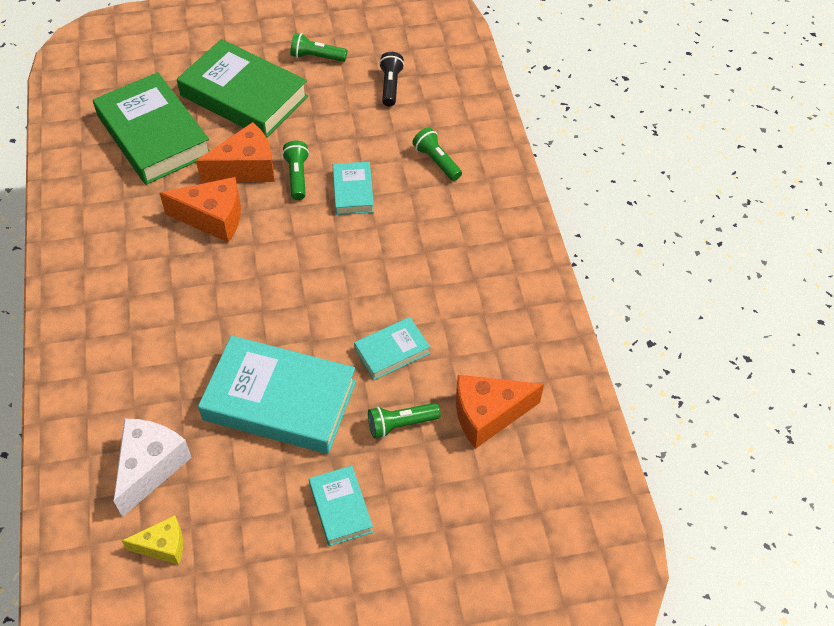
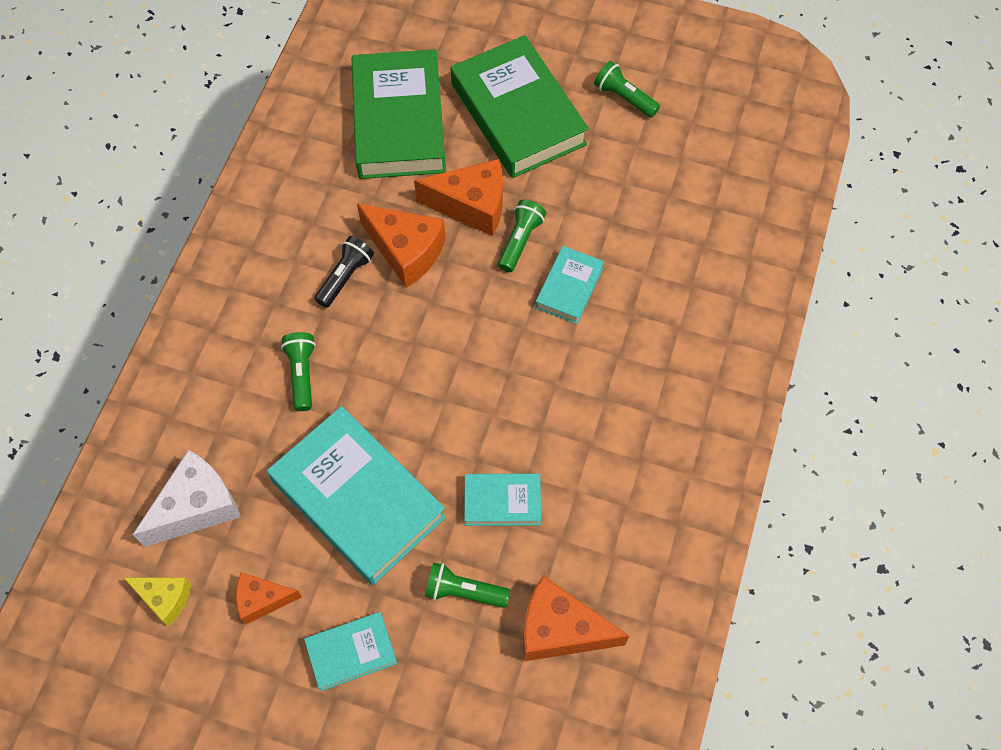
camera: 30 degrees right, 10 degrees up
turquoise book [309,466,373,546] -> turquoise book turned 60 degrees clockwise [304,612,397,691]
black flashlight [379,52,404,106] -> black flashlight moved to [315,236,374,308]
green flashlight [412,128,462,181] -> green flashlight moved to [281,332,316,411]
none -> orange cheese [236,572,302,624]

